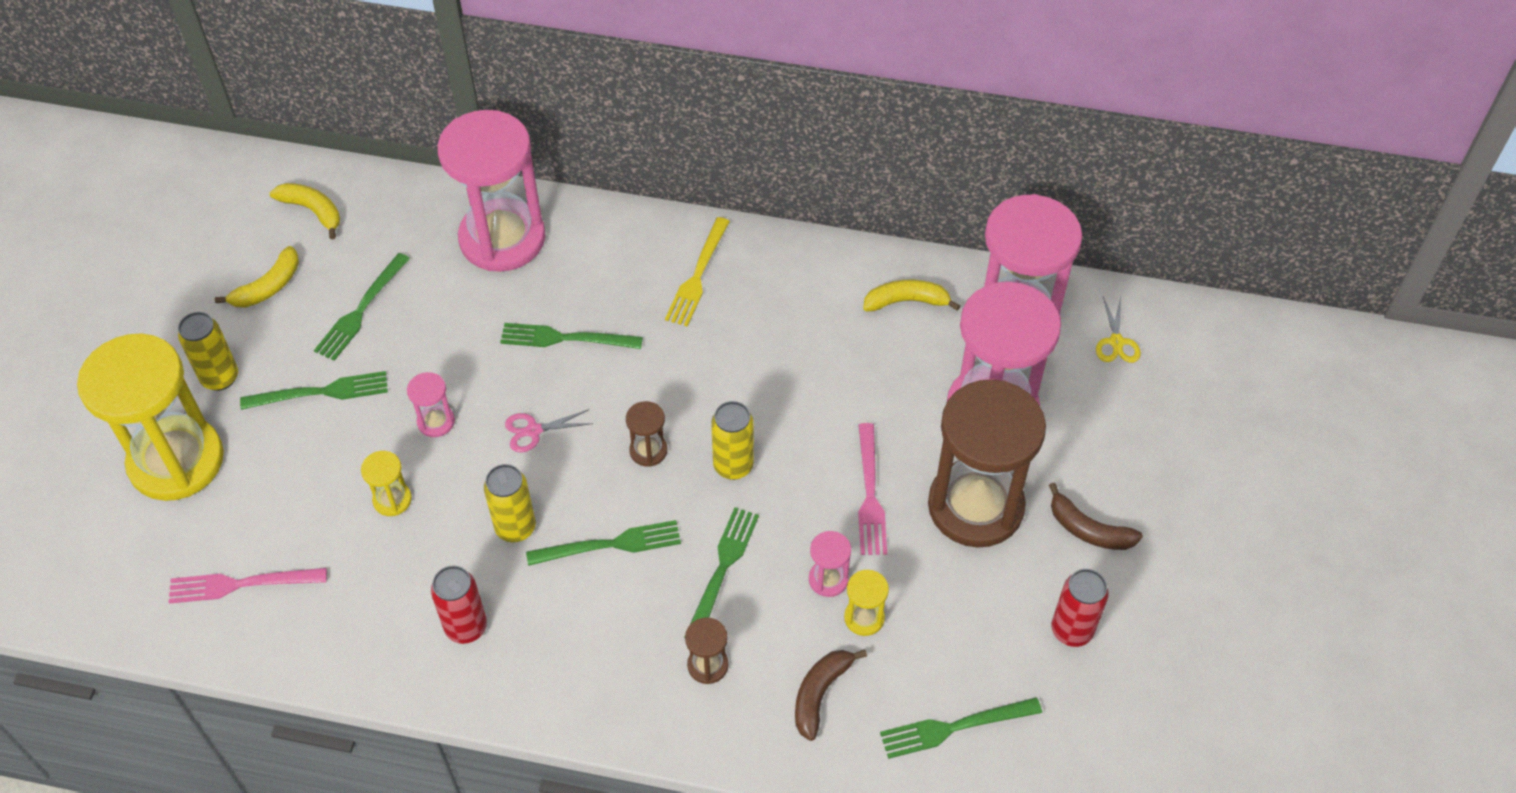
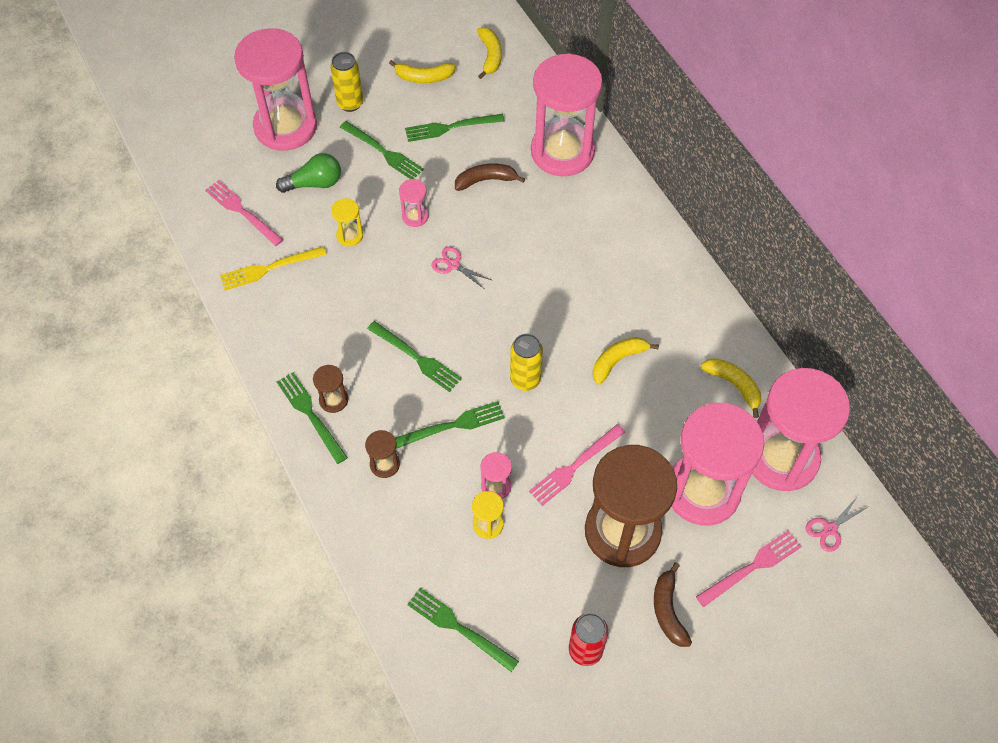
camera: 50 degrees right, 5 degrees up
yellow hourglass [77,333,224,501] -> pink hourglass [234,28,317,151]
red can [431,566,487,644] -> none
yellow can [484,464,536,542] -> none
green fork [500,323,643,349] -> green fork moved to [277,372,348,464]
brown hourglass [626,401,667,467] -> brown hourglass moved to [313,365,348,413]
yellow fork [665,217,730,327] -> yellow fork moved to [220,246,326,291]
brown banana [795,649,867,741] -> brown banana moved to [455,163,525,191]
yellow scissors [1096,297,1141,363] -> pink scissors [806,496,869,552]
none -> green light bulb [276,153,341,193]
none -> yellow banana [593,337,659,384]
none -> pink fork [696,530,802,607]

